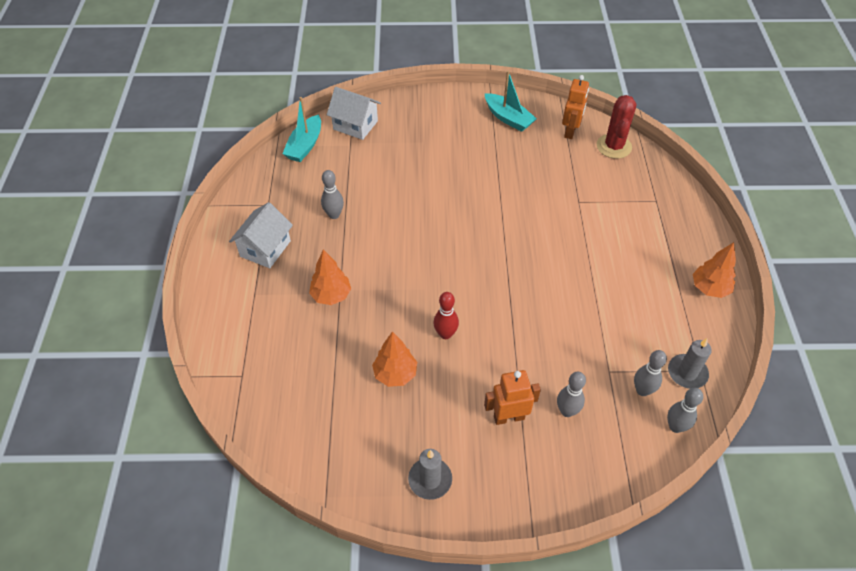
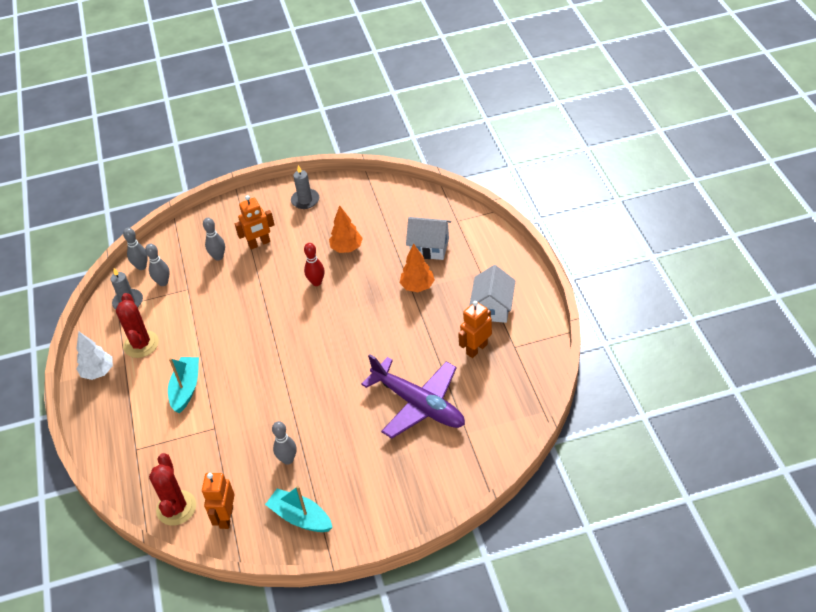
camera: 170 degrees right, 5 degrees down
turquoise boat [282,97,321,162] -> turquoise boat moved to [168,357,199,414]
grey bowling pin [321,170,344,219] -> grey bowling pin moved to [272,421,297,465]
white house [327,87,381,140] -> white house moved to [406,217,451,260]
orange tree [693,242,736,298] -> white tree [76,331,113,380]
none -> red cactus [116,293,159,358]
none -> purple plane [361,354,465,439]
none -> orange robot [458,301,492,358]

